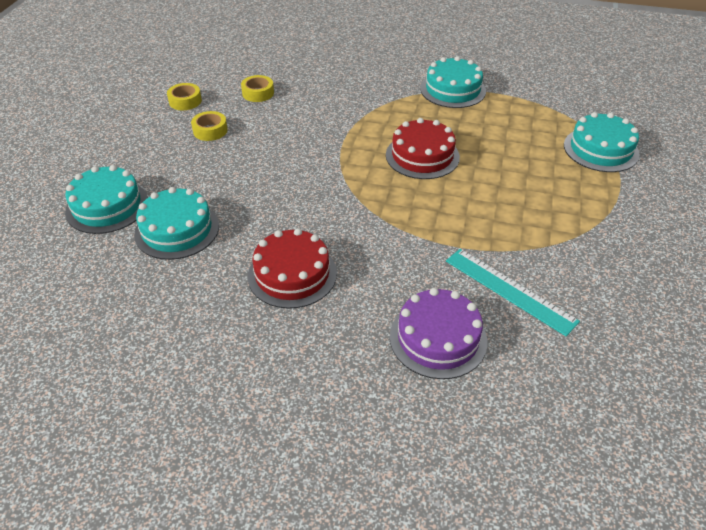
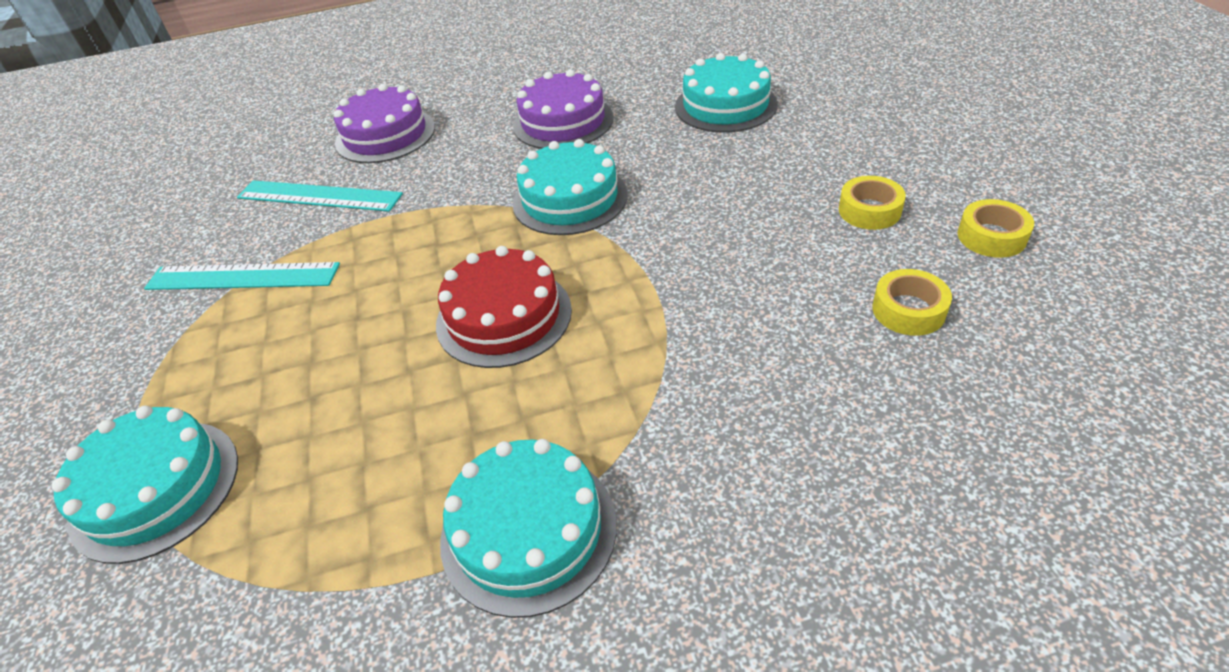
camera: 155 degrees right, 0 degrees up
turquoise cake [65,165,148,234] -> turquoise cake moved to [512,139,628,235]
red cake [248,228,337,309] -> purple cake [513,69,614,149]
none -> turquoise ruler [144,262,340,290]

